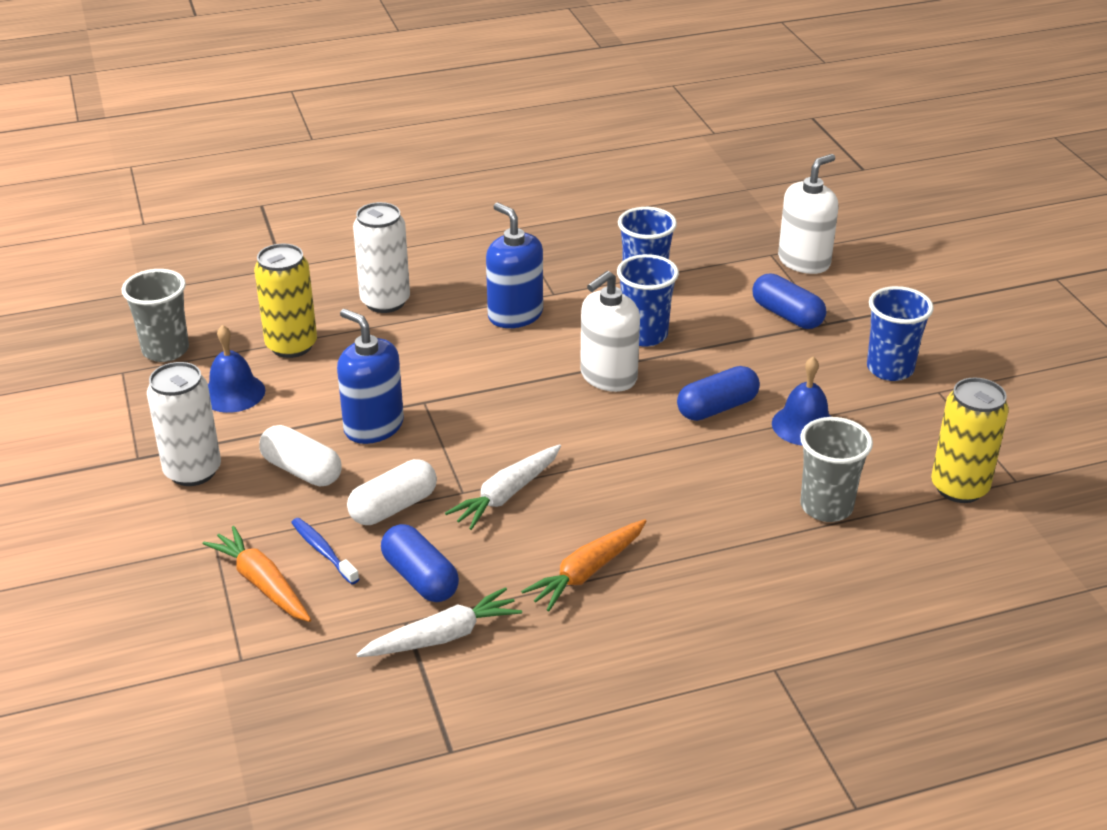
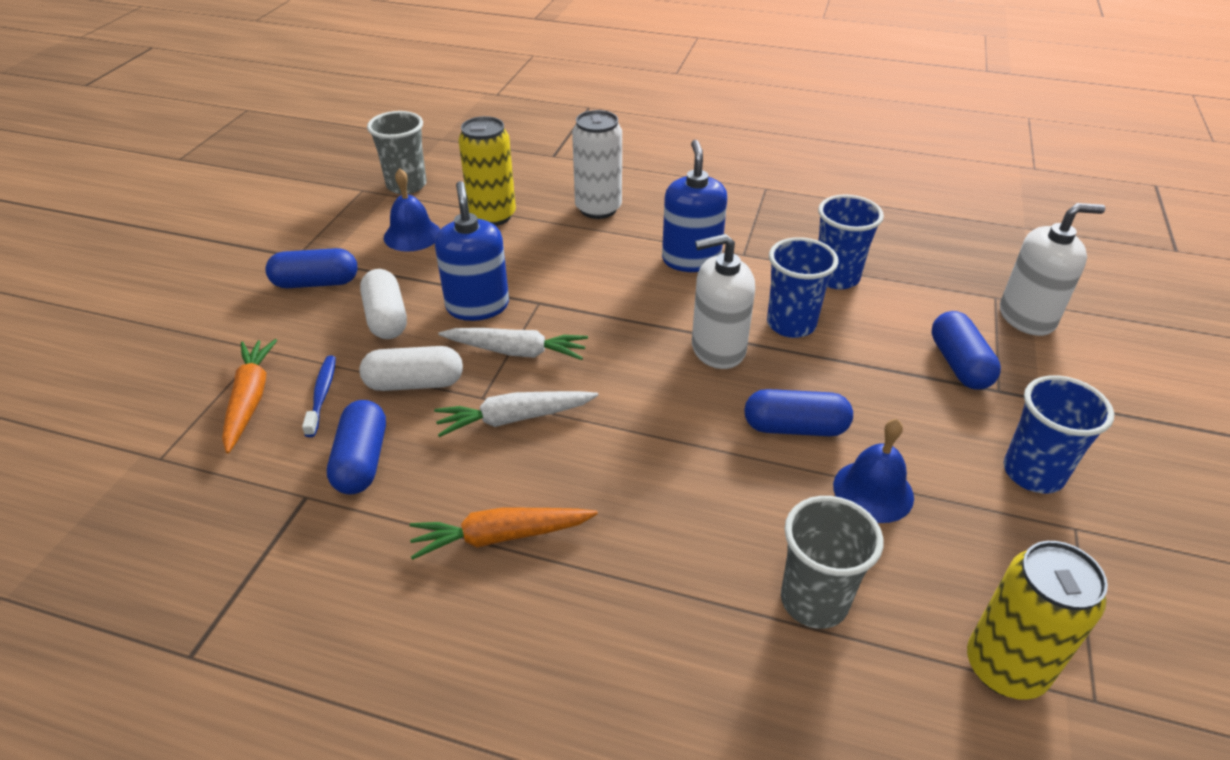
camera: 35 degrees right, 5 degrees up
white can [147,362,221,486] -> blue capsule [265,248,358,288]
white carrot [356,587,522,657] -> white carrot moved to [438,328,588,360]

